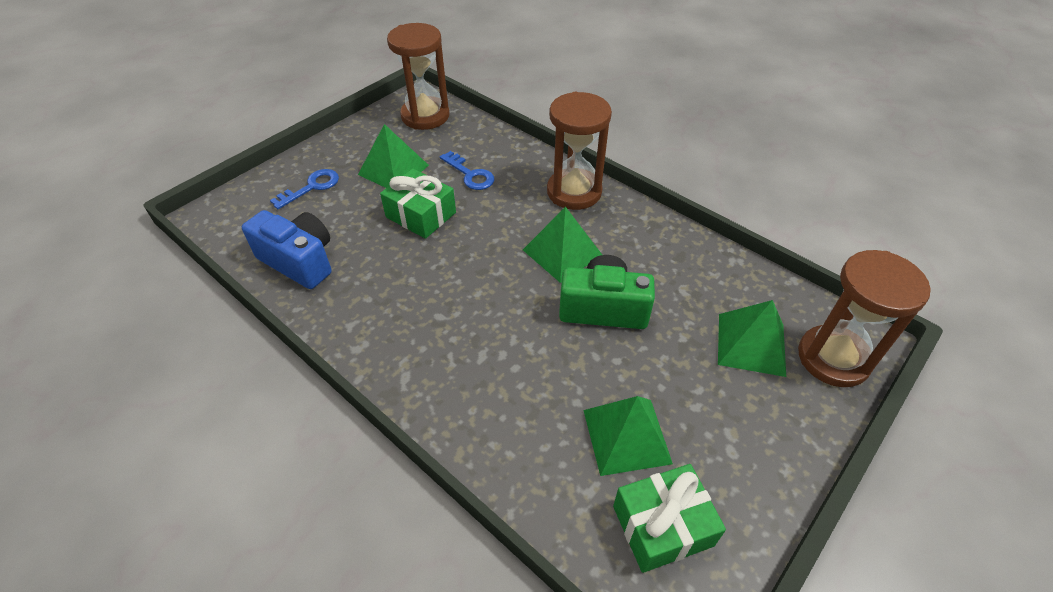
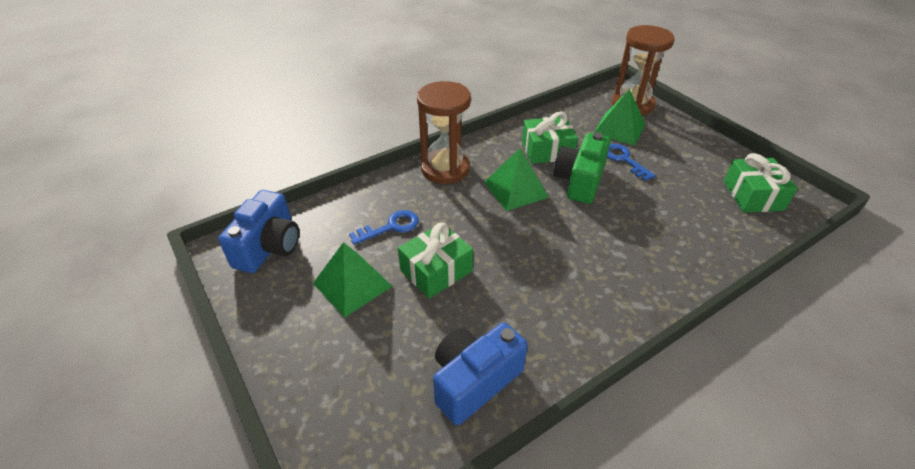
camera: 75 degrees left, 5 degrees down
blue key [270,169,339,209] -> blue key moved to [607,144,656,181]
brown hourglass [387,23,449,130] -> blue camera [218,190,299,273]
green pyramid [583,396,673,476] -> none
none -> green gift [522,112,578,164]

